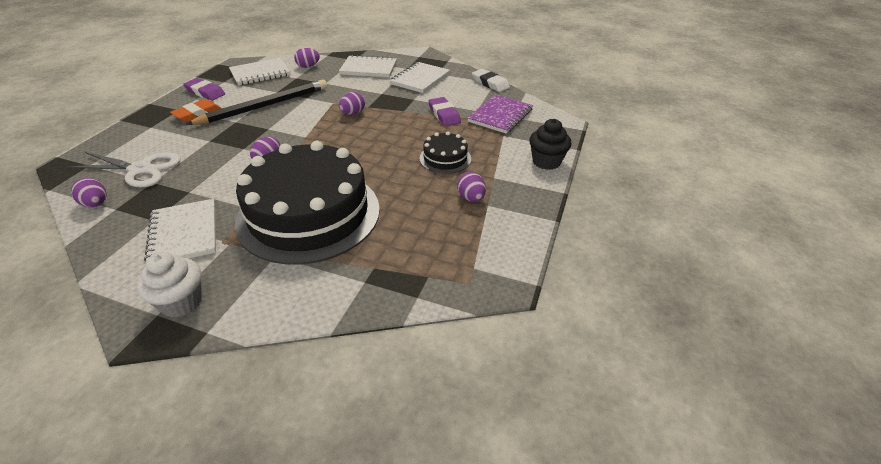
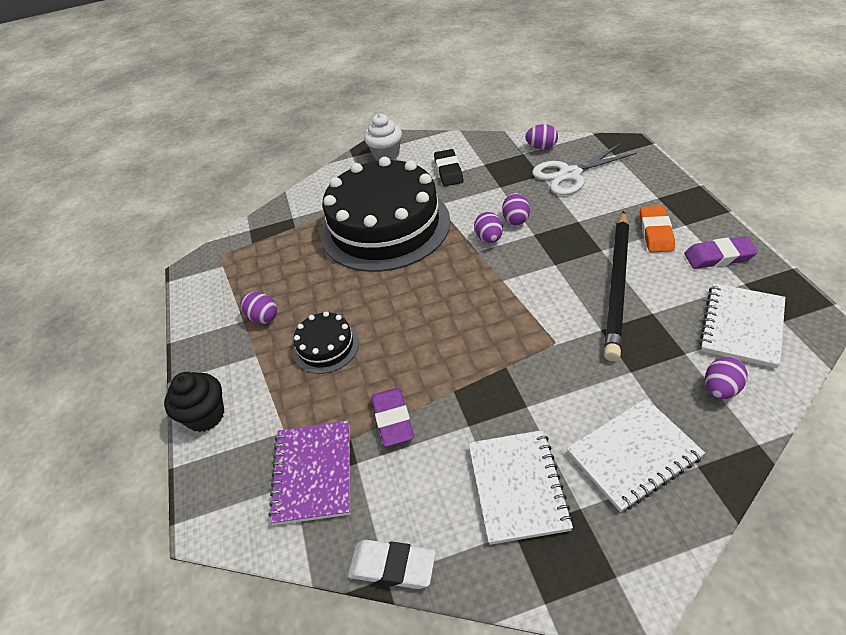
camera: 150 degrees right, 5 degrees up
white notebook [144,199,216,262] -> black eraser [434,149,463,186]
purple egg [339,92,365,115] -> purple egg moved to [502,193,530,225]
purple eraser [428,97,461,126] -> purple eraser turned 45 degrees clockwise [371,388,414,447]

